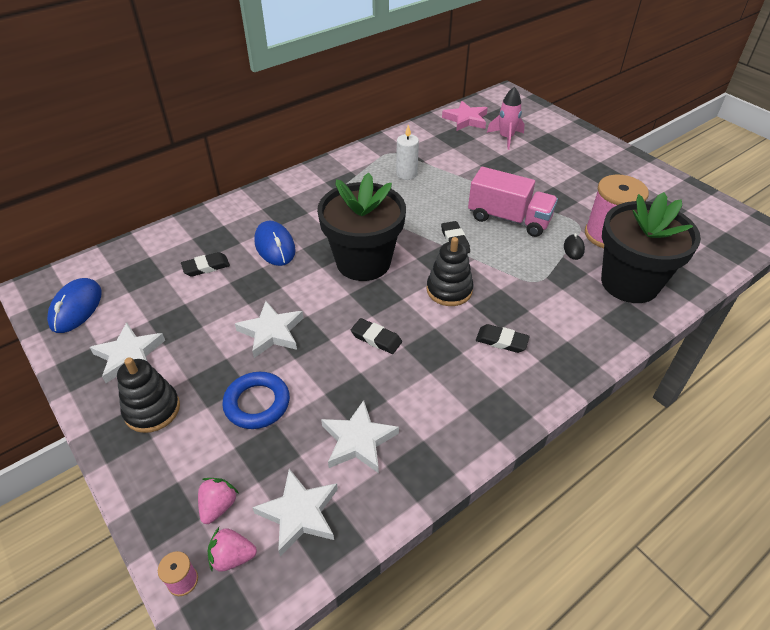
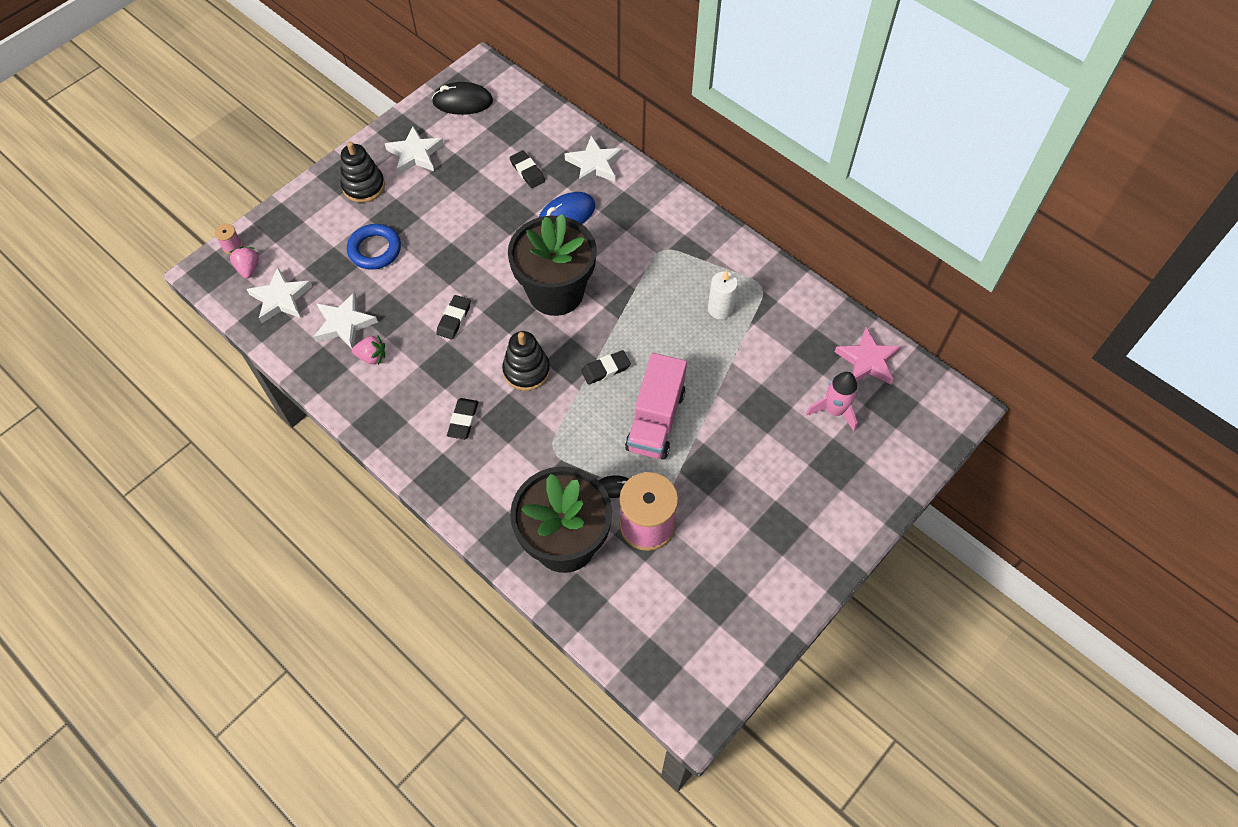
camera: 80 degrees right, 15 degrees up
blue mouse [47,278,102,333] -> black mouse [432,82,493,115]
pink strawberry [198,478,239,524] -> pink strawberry moved to [352,336,385,365]
white star [235,301,303,358] -> white star moved to [565,136,622,185]

